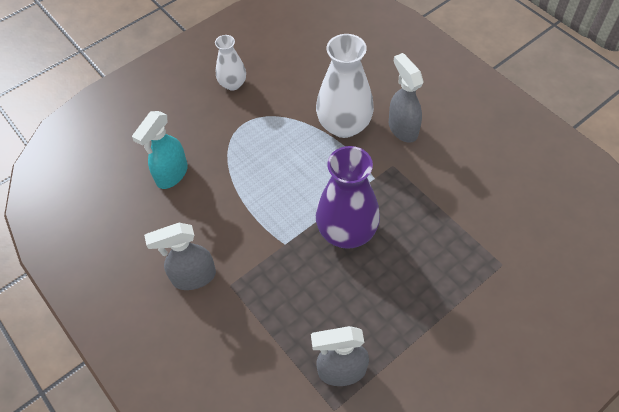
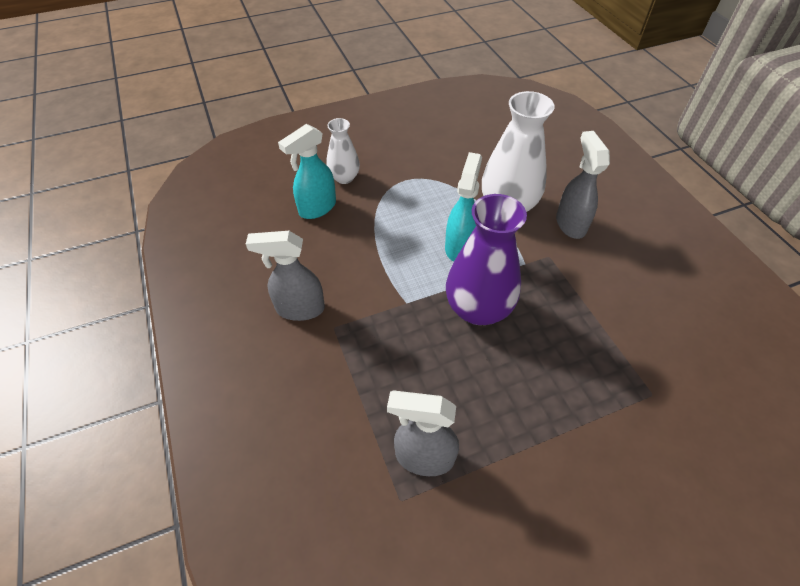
camera: 15 degrees right, 5 degrees down
white vase [215,35,246,91] -> white vase moved to [326,118,360,184]
none -> turquoise spray bottle [445,152,482,261]

